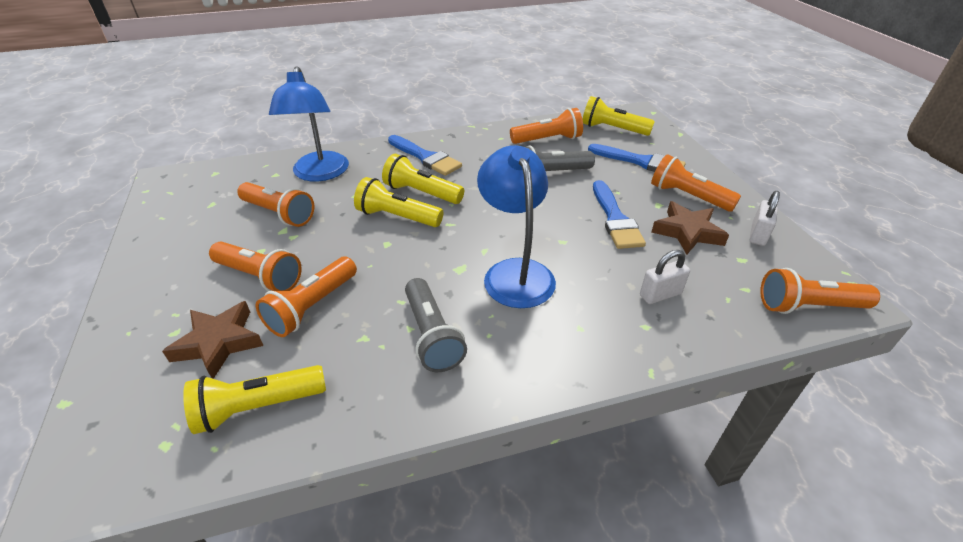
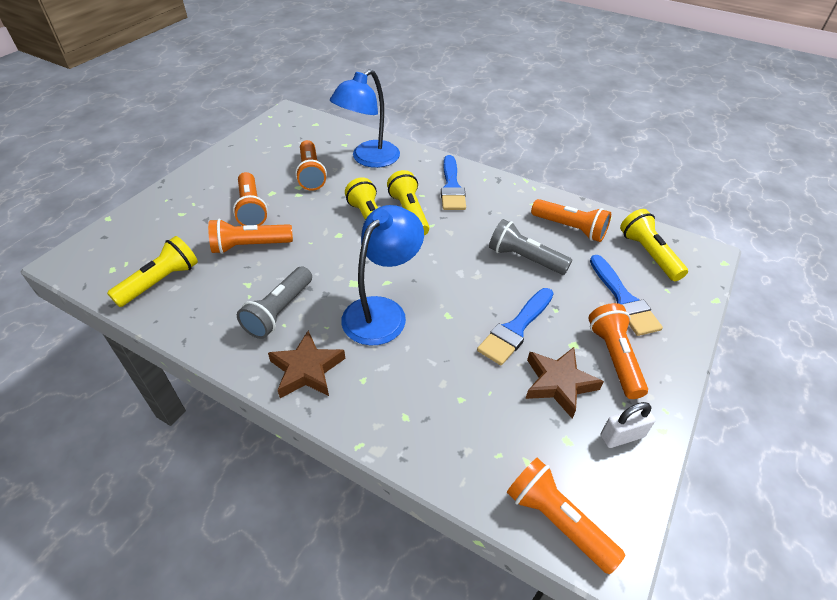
camera: 45 degrees right, 5 degrees up
brown star [162,301,264,379] -> brown star moved to [268,331,346,398]
yellow flashlight [183,365,326,434] -> yellow flashlight turned 105 degrees clockwise [107,236,198,307]
white padlock [640,250,690,304] -> none

